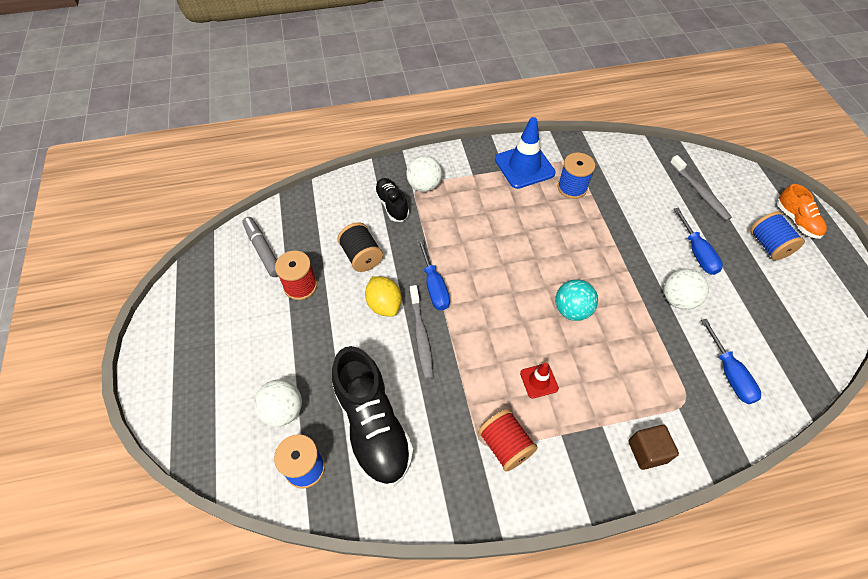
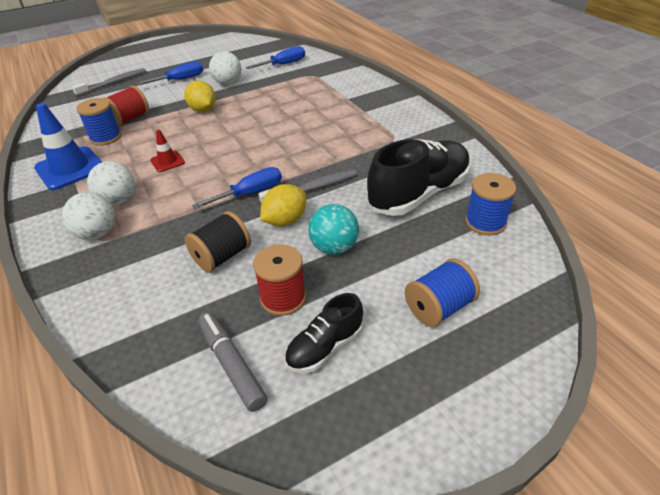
camera: 105 degrees left, 15 degrees down
grey marker [242,217,278,277] -> grey marker turned 105 degrees clockwise [198,312,267,412]
white ball [254,380,302,427] -> white ball moved to [87,161,135,206]
black shoe [374,178,409,222] -> black shoe moved to [284,293,363,373]
red spool [478,409,538,472] -> red spool moved to [104,86,149,127]
red traffic cone [520,363,559,399] -> red traffic cone moved to [150,130,185,172]
turquoise ball [555,280,598,321] -> turquoise ball moved to [308,204,359,255]
brown cube [628,425,679,470] -> none
blue spool [750,211,805,261] -> blue spool moved to [405,258,480,327]
orange shoe [777,184,827,239] -> none
none -> yellow lemon [184,80,216,112]

